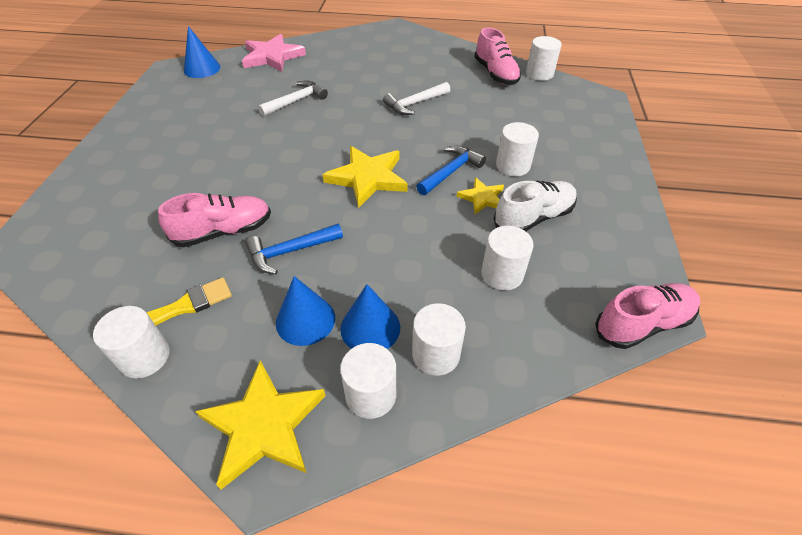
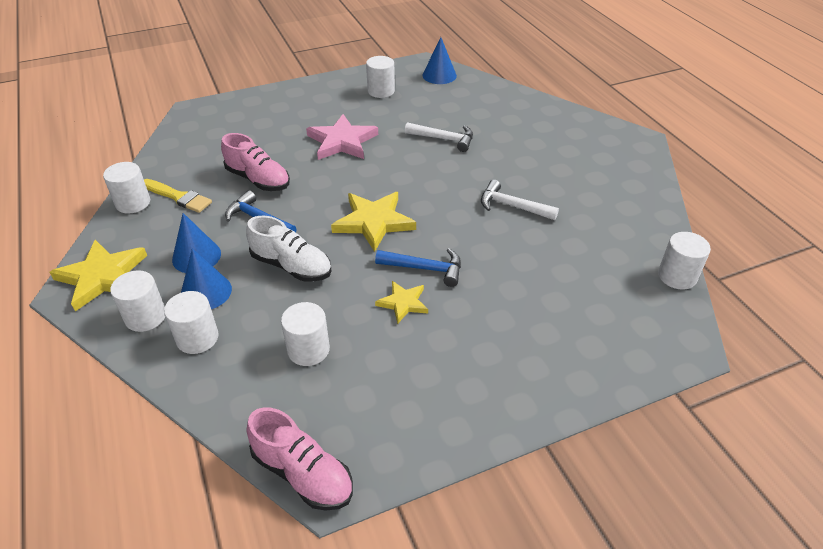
camera: 60 degrees right, 5 degrees down
pink star [242,34,306,72] -> pink star moved to [306,114,378,160]
pink shoe [474,28,521,85] -> none
white shoe [494,180,577,231] -> white shoe moved to [246,216,332,282]
white cylinder [496,122,539,176] -> white cylinder moved to [366,56,395,98]

